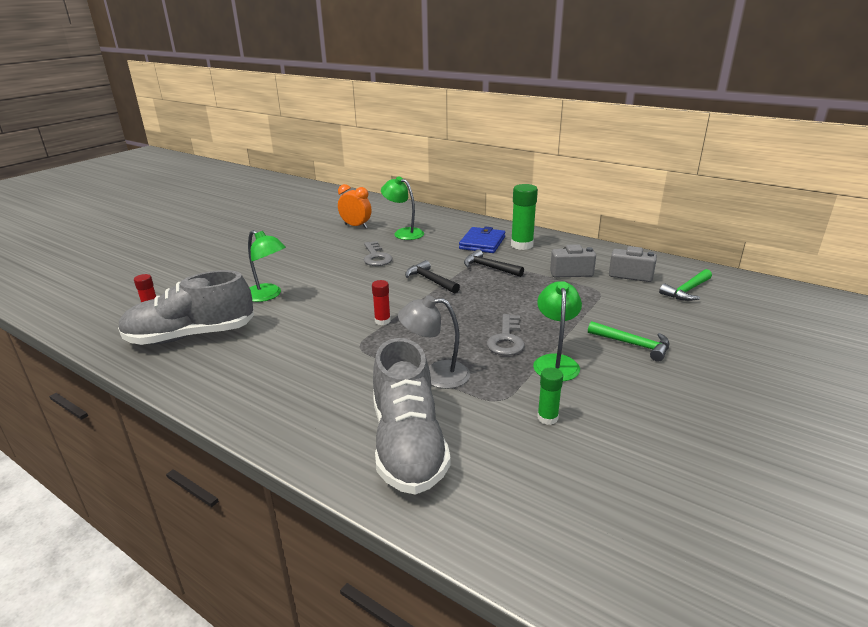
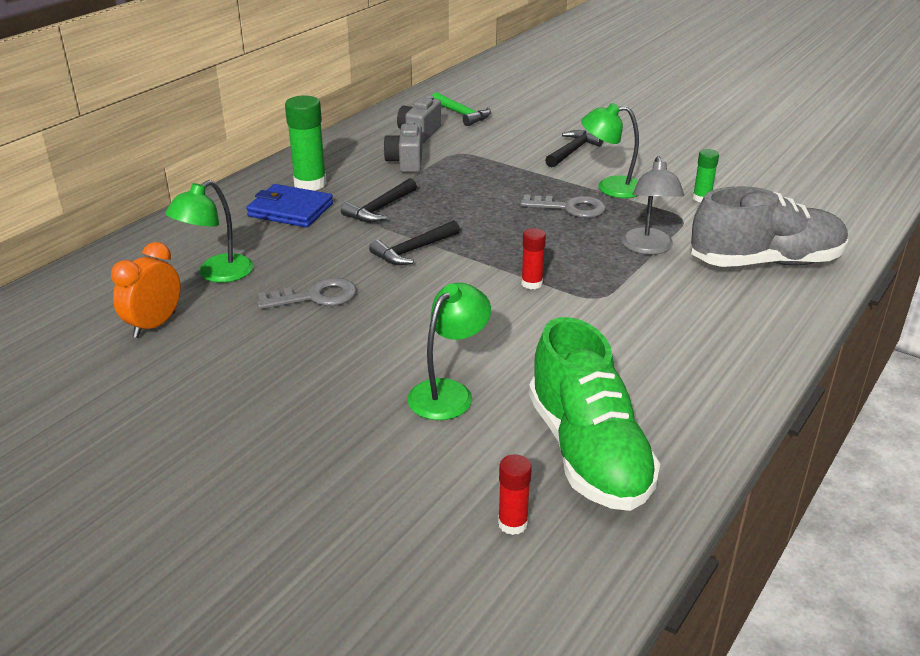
camera: 90 degrees left, 5 degrees up
grey shoe [118,270,254,345] -> green shoe [529,317,660,511]
green hammer [588,321,669,362] -> black hammer [545,130,603,168]

